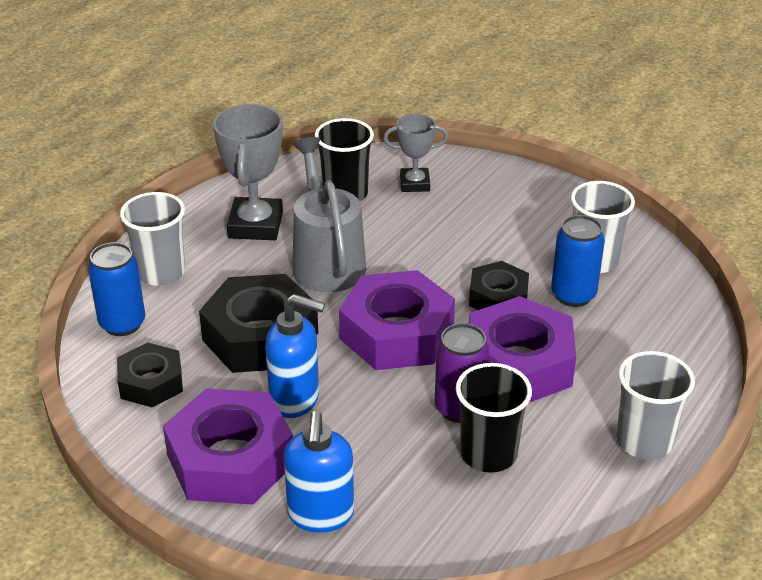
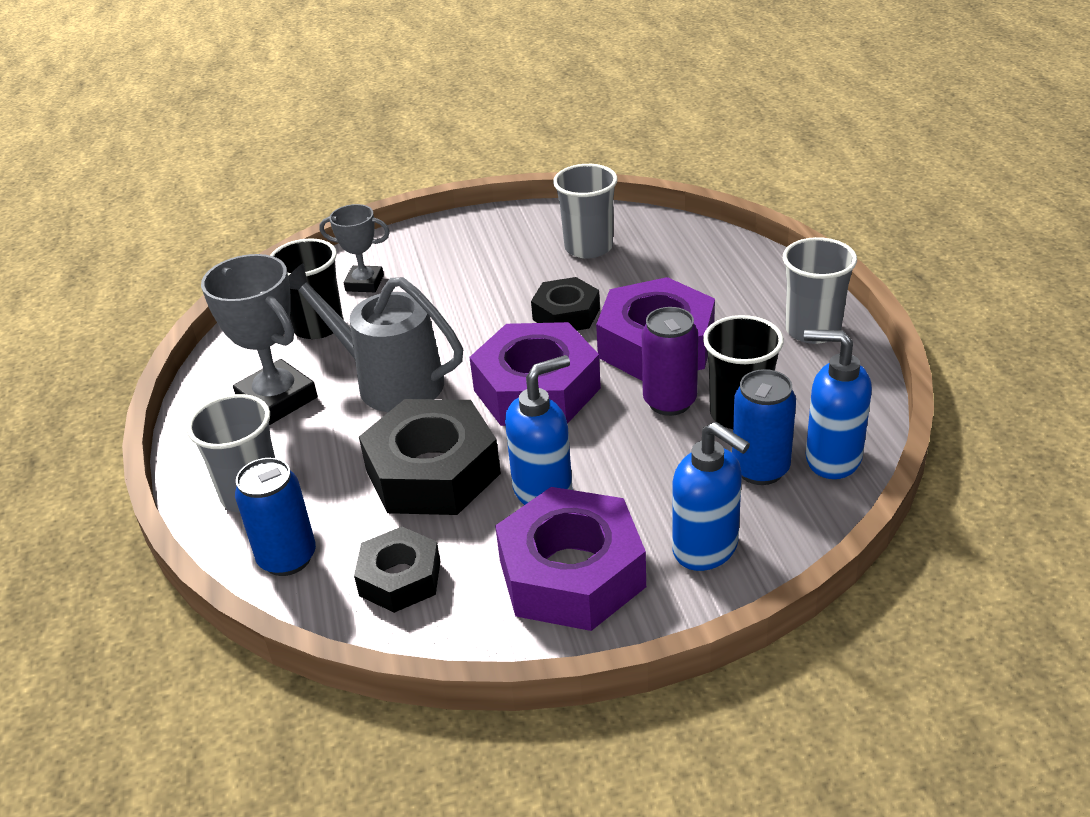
camera: 45 degrees left, 0 degrees up
grey trophy [383,114,448,192] -> grey trophy turned 60 degrees clockwise [319,204,390,292]
blue can [551,215,605,307] -> blue can moved to [732,369,796,485]
none -> blue soap dispenser [804,329,872,479]

